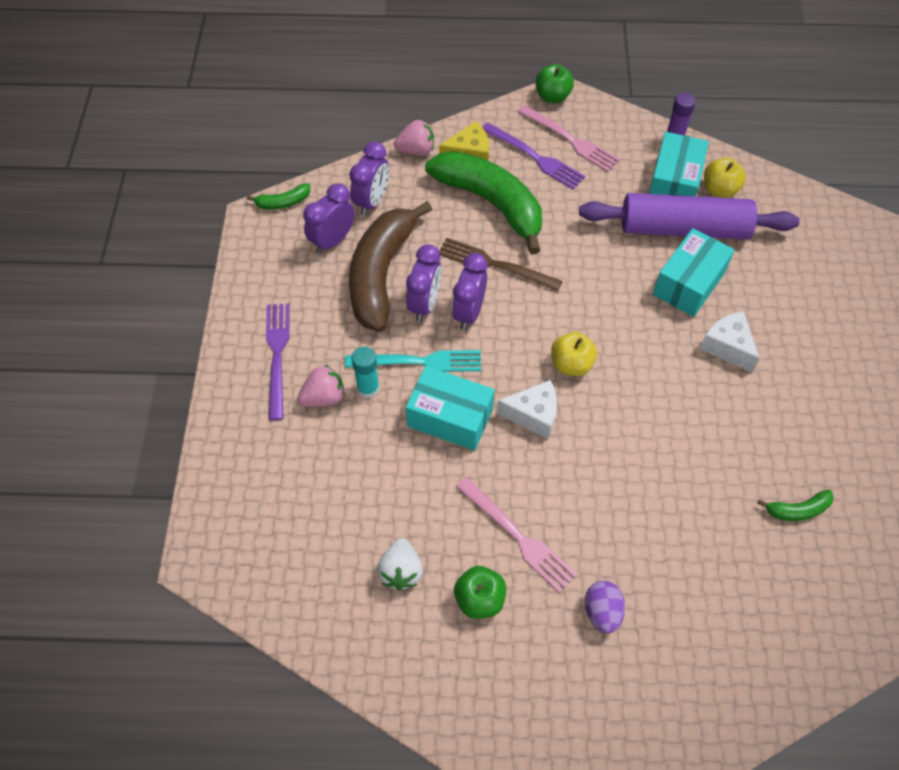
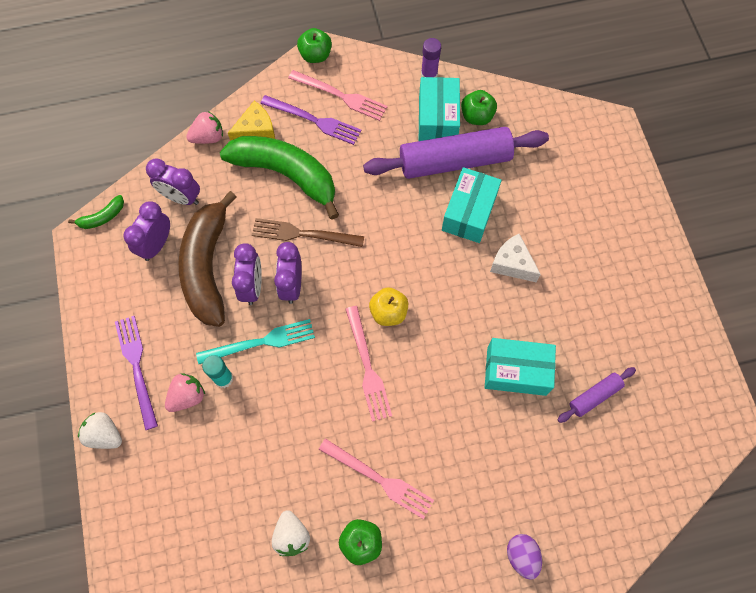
camera: 15 degrees left, 10 degrees up
purple clock [349,141,389,216] -> purple clock turned 105 degrees clockwise [146,158,200,205]
turquoise box [406,366,494,450] -> turquoise box moved to [485,338,556,396]
white cheese [497,380,557,439] -> pink fork [345,306,392,422]
purple egg [585,581,625,634] -> purple egg moved to [507,534,542,580]
yellow apple [704,158,746,198] -> green apple [461,90,497,125]
green banana [757,490,834,521] -> purple rolling pin [557,367,636,423]
none -> white strawberry [78,412,122,449]

